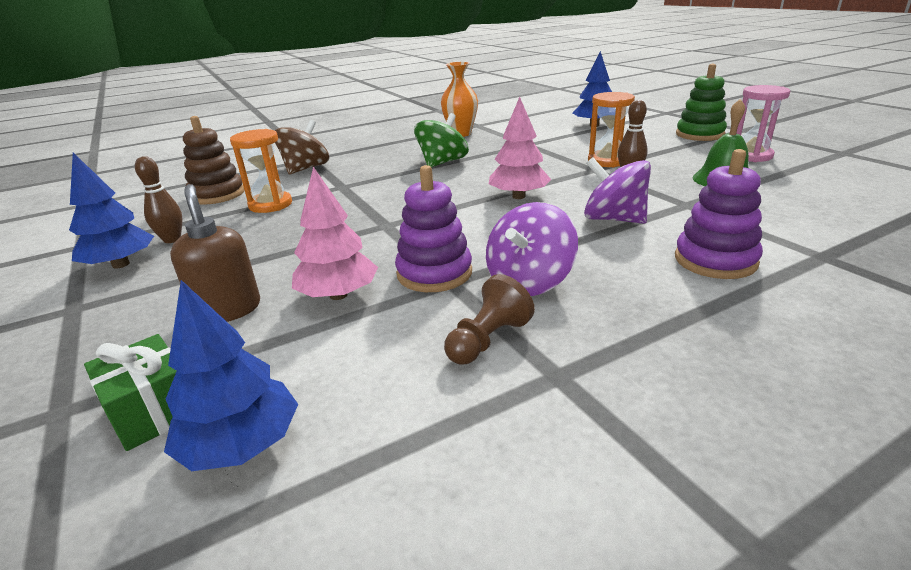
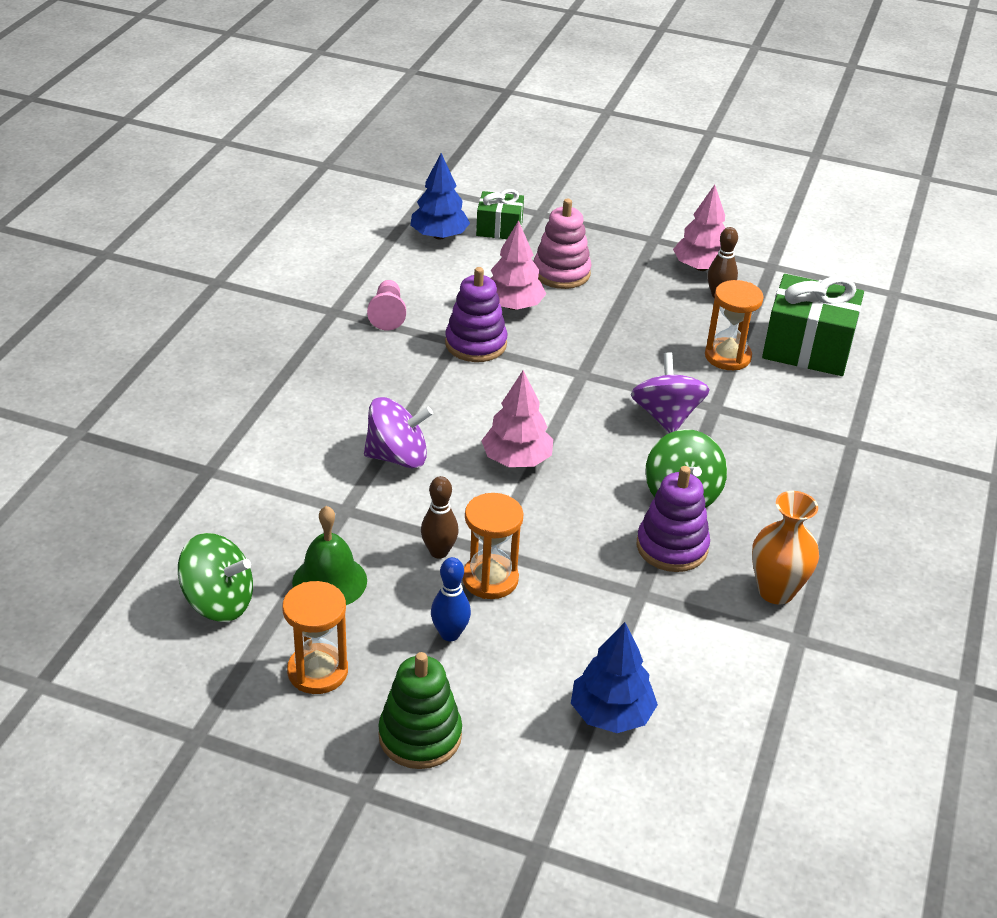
camera: 135 degrees right, 10 degrees up
blue tree [69,153,154,269] -> pink tree [673,185,725,271]
brown soap dispenser [170,184,260,322] -> pink stacking toy [534,198,591,289]
brown stacking toy [183,116,244,204] -> green gift [762,274,864,376]
brown spinning top [275,120,329,175] -> none
brown pawn [444,274,535,365] -> pink pawn [367,280,406,330]
purple spinning top [486,202,578,296] -> purple spinning top moved to [631,352,710,433]
purple stacking toy [675,149,763,279] -> purple stacking toy moved to [637,466,710,572]
pink hourglass [736,85,790,162] -> orange hourglass [282,581,348,694]
none -> green spinning top [178,533,253,622]
none -> blue bowling pin [431,557,471,641]

